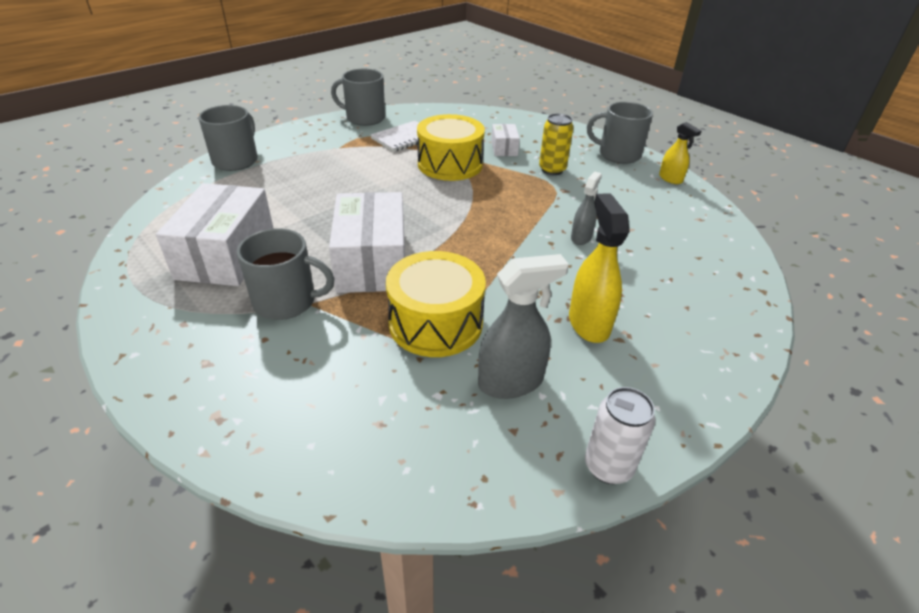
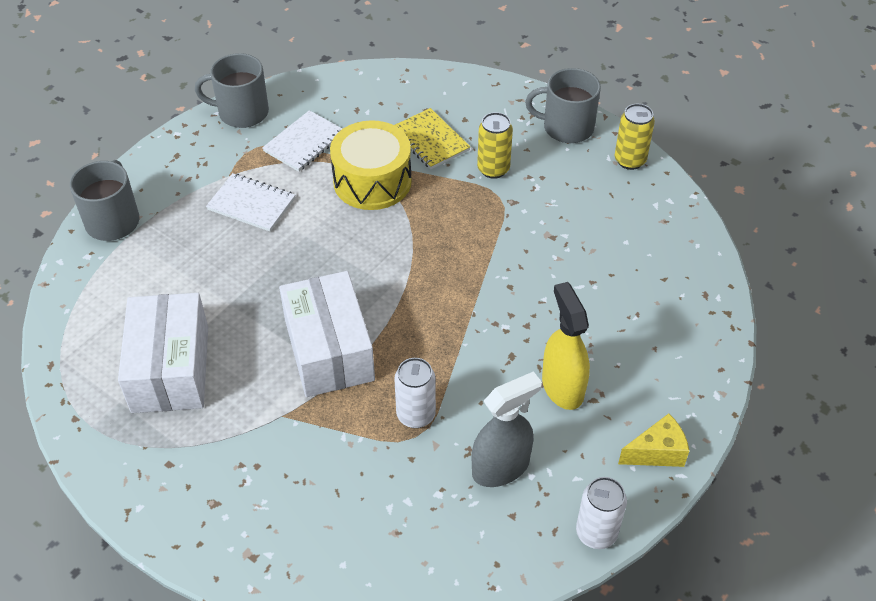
camera: 10 degrees left, 10 degrees up
grey mug [237,228,335,320] -> none
yellow drum [386,251,486,357] -> white can [394,358,436,428]
white box [491,124,520,156] -> yellow notebook [394,108,471,169]
grey spray bottle [571,171,602,245] -> none
yellow spray bottle [659,122,701,184] -> yellow can [615,104,655,170]
none -> white notebook [206,173,295,232]
none -> yellow cheese [618,413,689,467]

